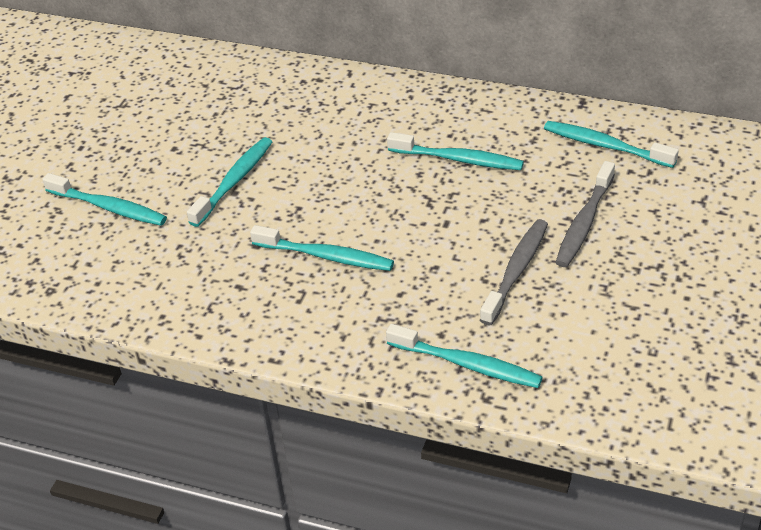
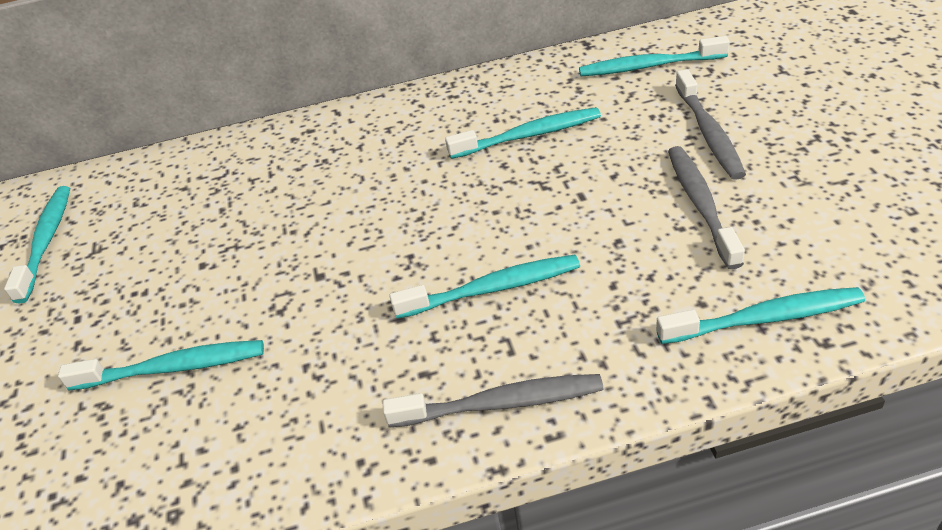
camera: 30 degrees left, 0 degrees up
turquoise toothbrush [187,137,272,227] -> turquoise toothbrush moved to [4,186,70,304]
none -> grey toothbrush [383,374,604,428]

